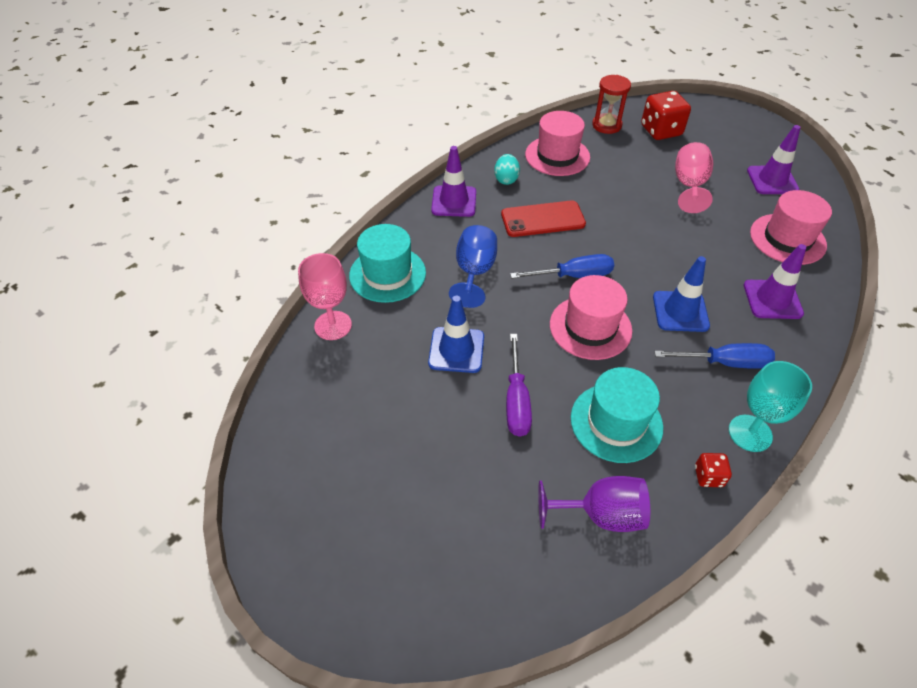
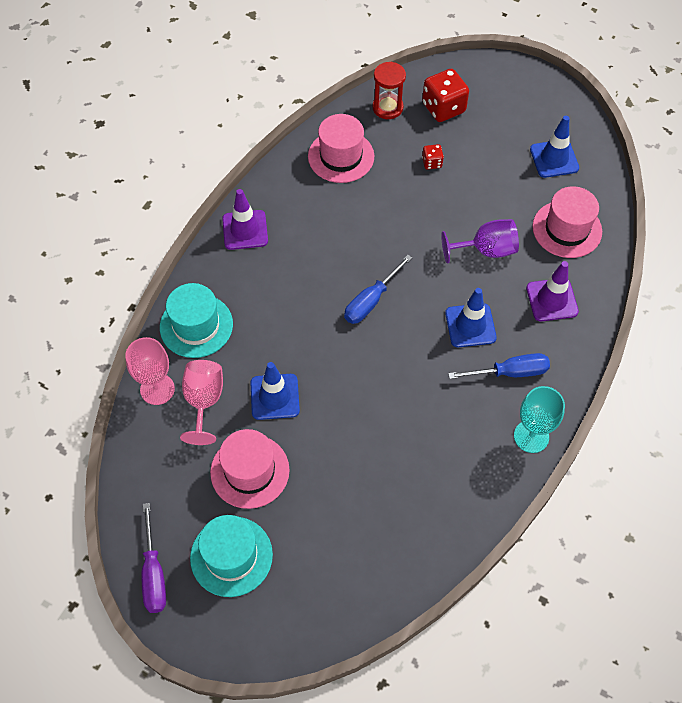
camera: 10 degrees left, 10 degrees up
blue goblet [449,225,497,308] -> none
turquoise egg [494,154,520,185] -> none
red phone [501,200,586,237] -> none
purple screwdriver [506,334,532,437] -> purple screwdriver moved to [142,503,166,613]
blue screwdriver [510,254,614,279] -> blue screwdriver turned 150 degrees clockwise [344,255,412,324]
purple goblet [538,476,650,532] -> purple goblet moved to [441,219,519,263]
pink hat [550,275,632,360] -> pink hat moved to [210,429,290,509]
turquoise hat [571,367,663,463] -> turquoise hat moved to [190,515,273,597]
pink goblet [675,142,713,213] -> pink goblet moved to [180,360,223,445]
red dice [695,453,732,487] -> red dice moved to [422,144,444,170]
purple traffic cone [747,125,801,194] -> blue traffic cone [530,116,579,178]

